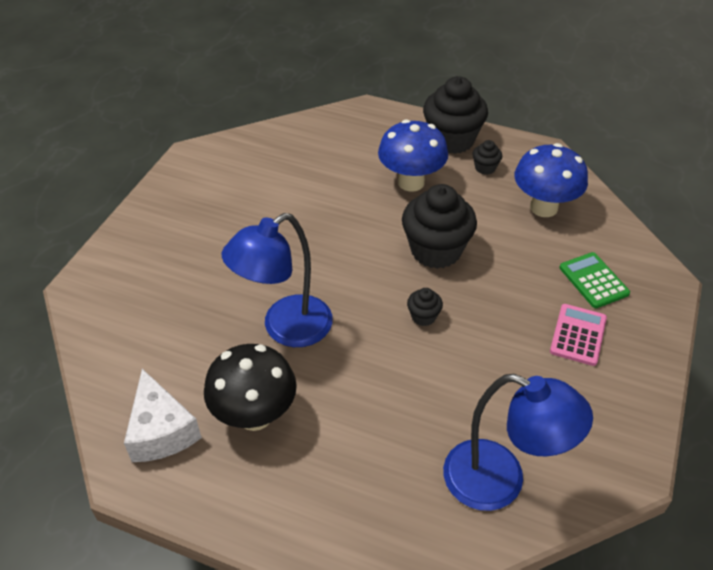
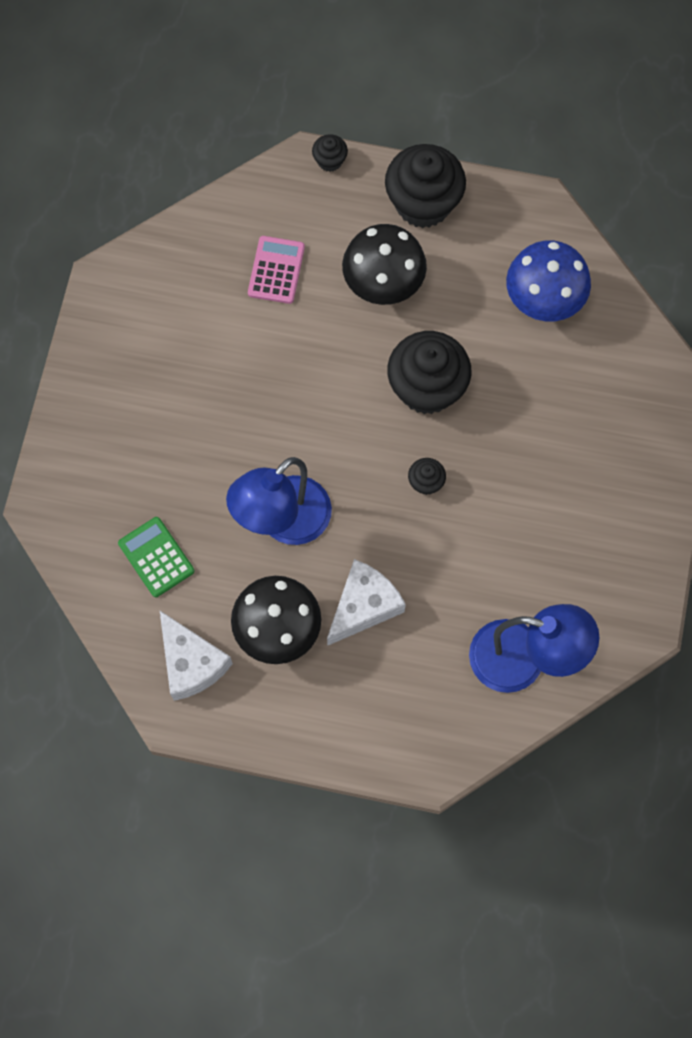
camera: 10 degrees left, 25 degrees up
blue mushroom [378,119,448,192] -> black mushroom [342,224,427,305]
black cupcake [472,140,502,175] -> black cupcake moved to [312,134,348,172]
pink calculator [550,304,607,366] -> pink calculator moved to [248,236,305,304]
green calculator [559,252,630,308] -> green calculator moved to [118,517,194,597]
none -> white cheese [327,559,406,646]

